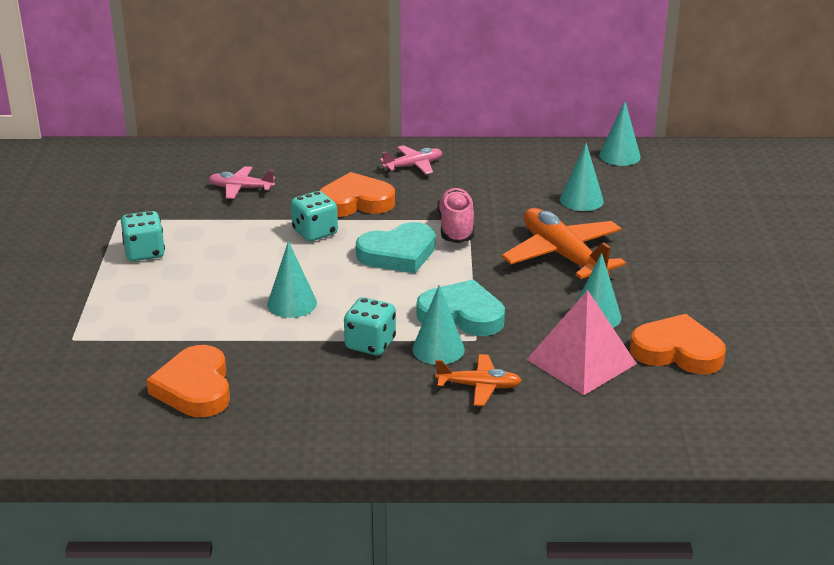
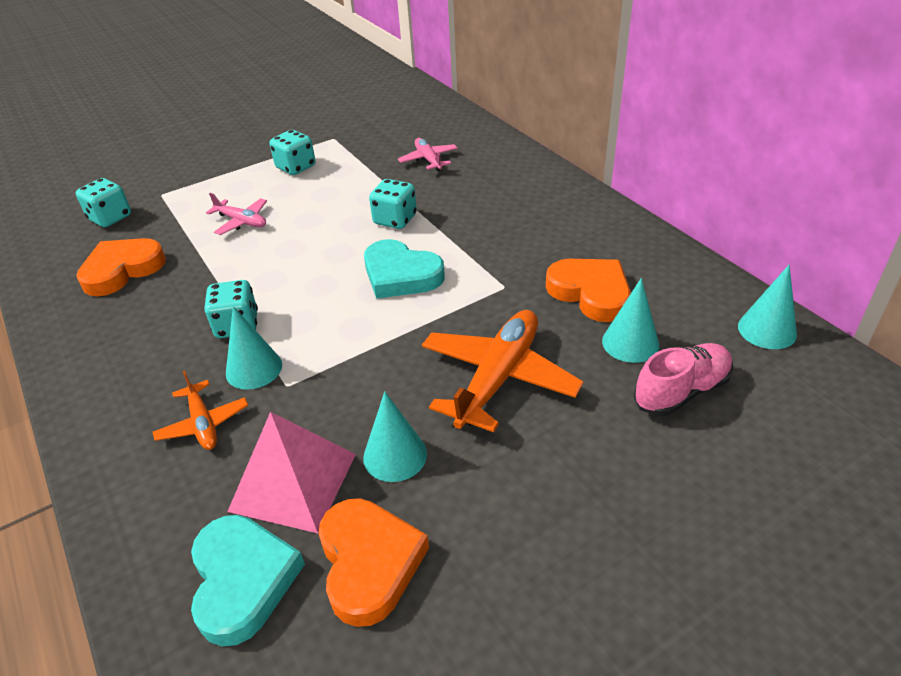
camera: 60 degrees right, 10 degrees up
turquoise cone [267,241,317,318] -> none
orange heart [319,172,395,217] -> orange heart moved to [546,259,631,322]
pink plane [380,145,442,174] -> pink plane moved to [206,193,267,235]
turquoise heart [416,279,505,336] -> turquoise heart moved to [191,515,305,646]
pink shoe [437,188,474,243] -> pink shoe moved to [634,343,733,416]
none -> turquoise dice [76,178,131,227]

